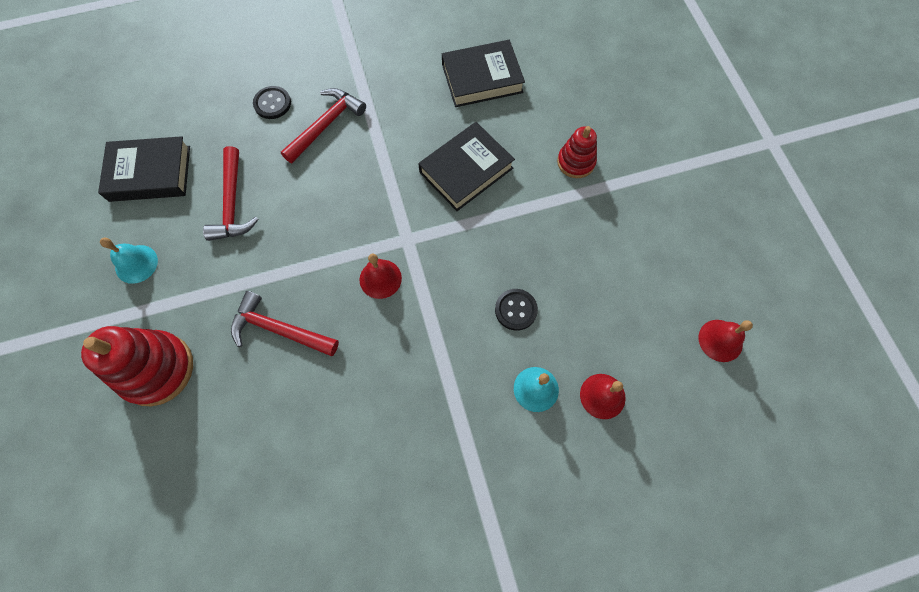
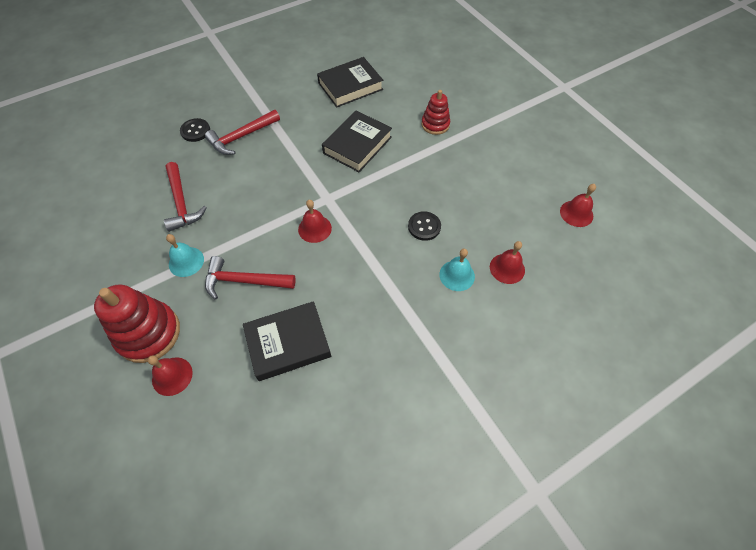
camera: 15 degrees left, 10 degrees down
black book [98,136,190,202] -> black book moved to [243,301,331,381]
turquoise bell [100,238,158,284] -> turquoise bell moved to [166,234,204,277]
red hammer [281,88,366,163] -> red hammer turned 150 degrees counterclockwise [205,110,280,155]
none -> red bell [148,355,193,396]

